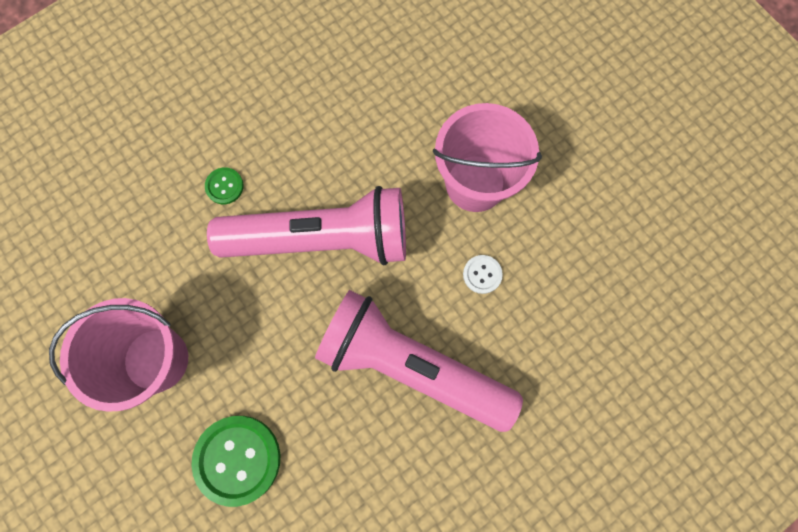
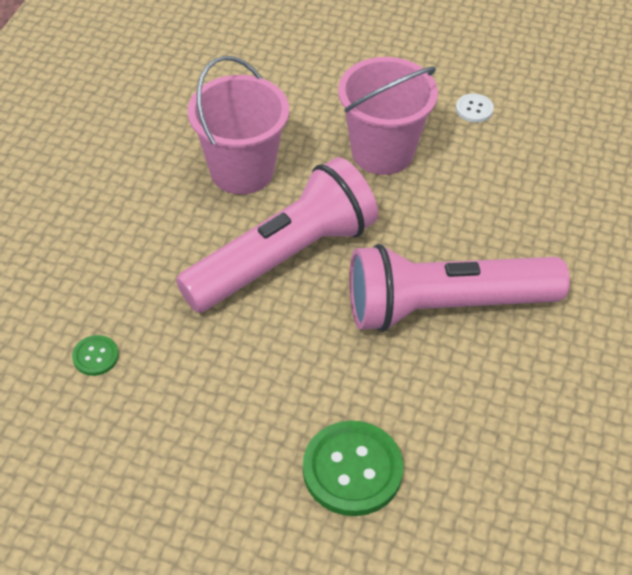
camera: 35 degrees left, 25 degrees down
pink bucket [49,298,188,412] -> pink bucket moved to [188,56,289,195]
green button [205,167,244,204] -> green button moved to [72,335,119,376]
white button [463,255,503,294] -> white button moved to [456,94,494,123]

